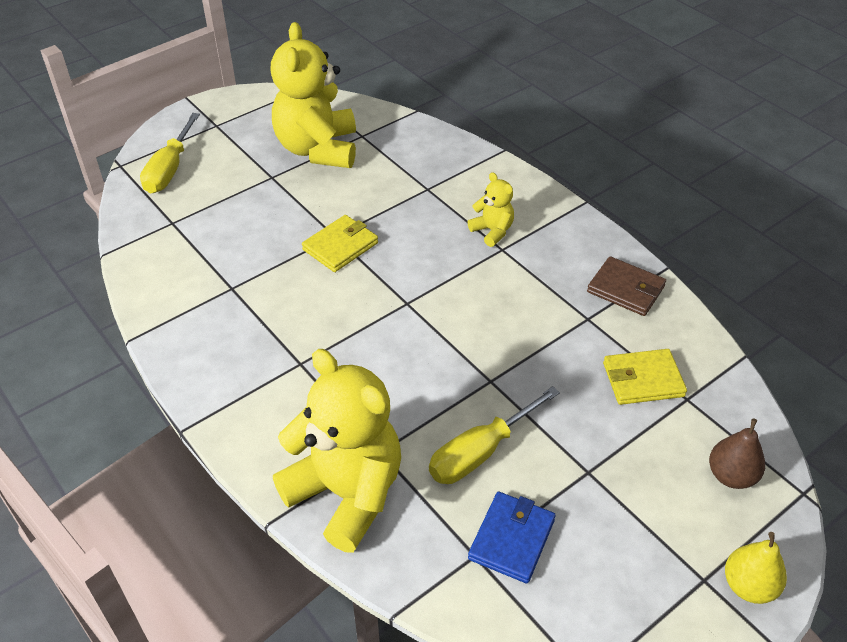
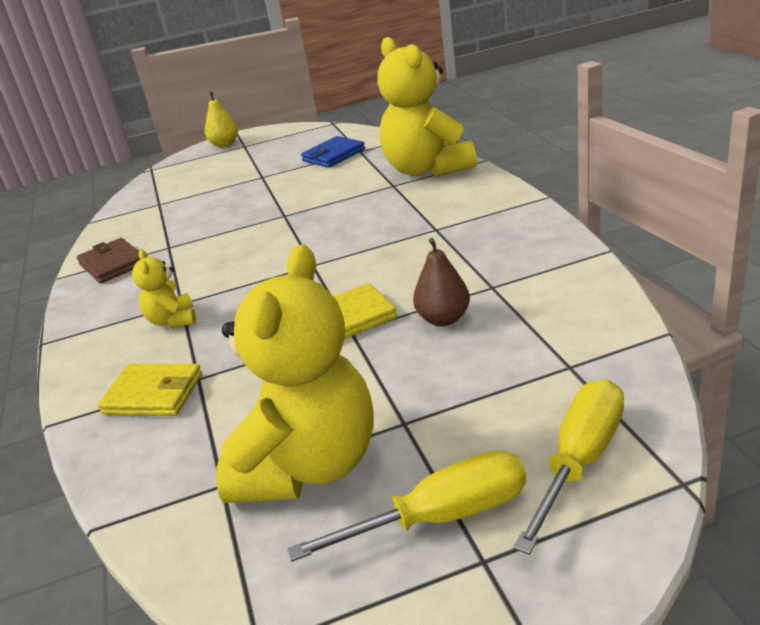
camera: 155 degrees left, 15 degrees down
yellow screwdriver [429,386,560,484] -> yellow screwdriver moved to [287,450,526,562]
yellow wallet [603,349,687,405] -> yellow wallet moved to [98,364,202,416]
brown pear [709,419,765,489] -> brown pear moved to [413,238,470,326]

